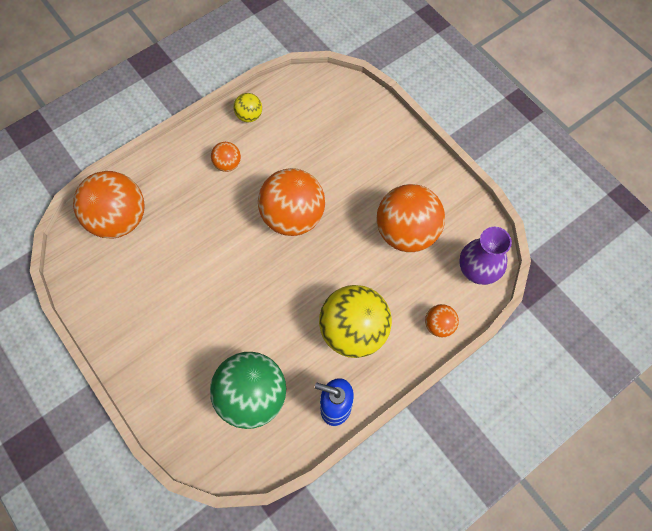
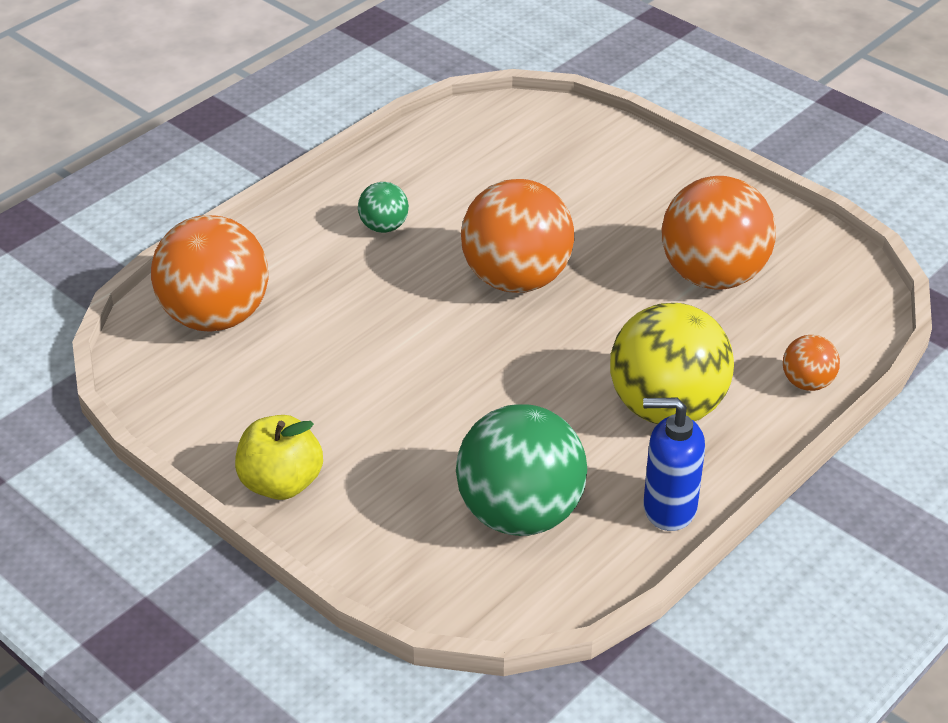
camera: 10 degrees left, 25 degrees down
orange ball [211,142,241,172] -> green ball [358,182,409,233]
yellow ball [233,93,262,122] -> none
purple vase [459,227,512,285] -> none
none -> yellow apple [235,415,323,500]

